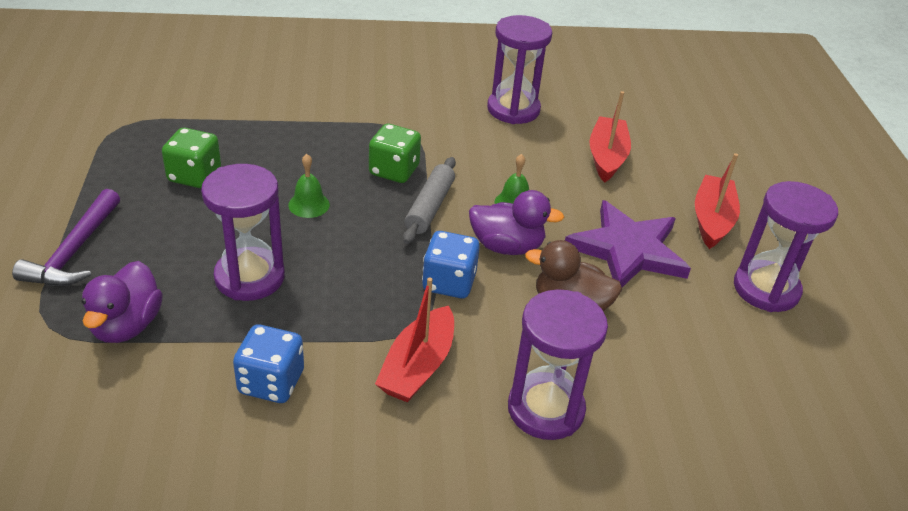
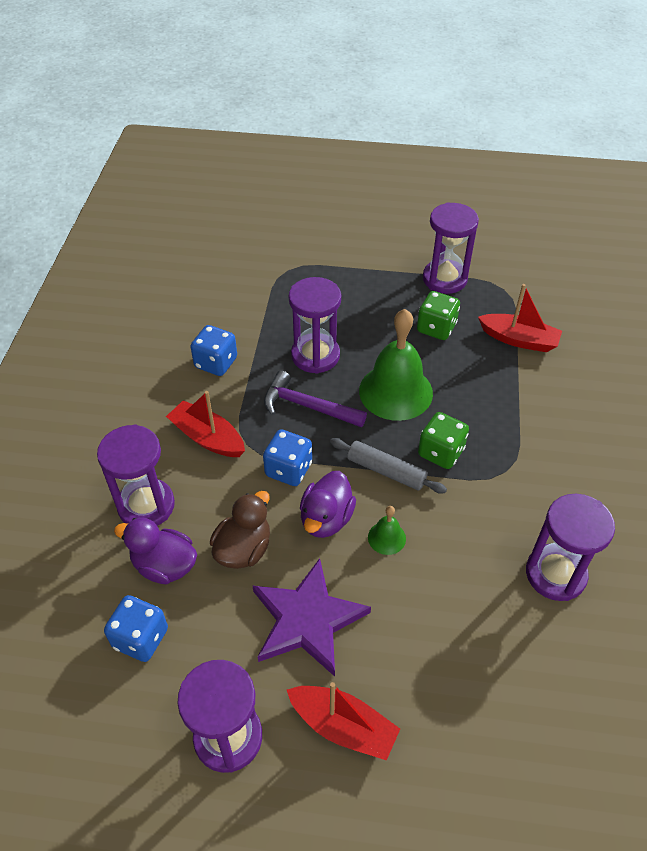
camera: 105 degrees right, 10 degrees up
purple hammer [12,189,120,286] -> purple hammer moved to [264,371,367,427]
purple duck [81,261,163,343] -> purple duck moved to [114,518,197,584]
green bell [288,154,330,218] -> green bell [359,309,433,421], size x2.23
red boat [589,91,631,183] -> red boat moved to [478,284,562,352]
none -> blue dice [104,595,168,662]
none -> purple hourglass [423,202,479,294]

